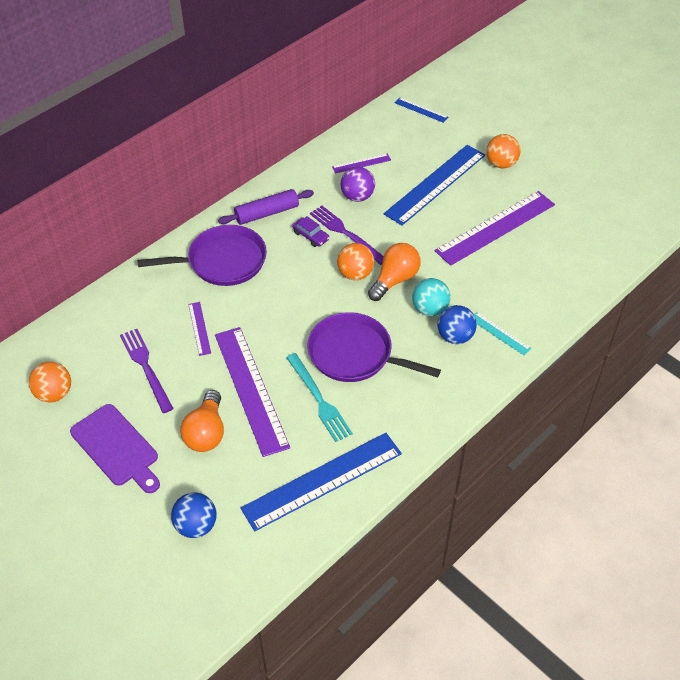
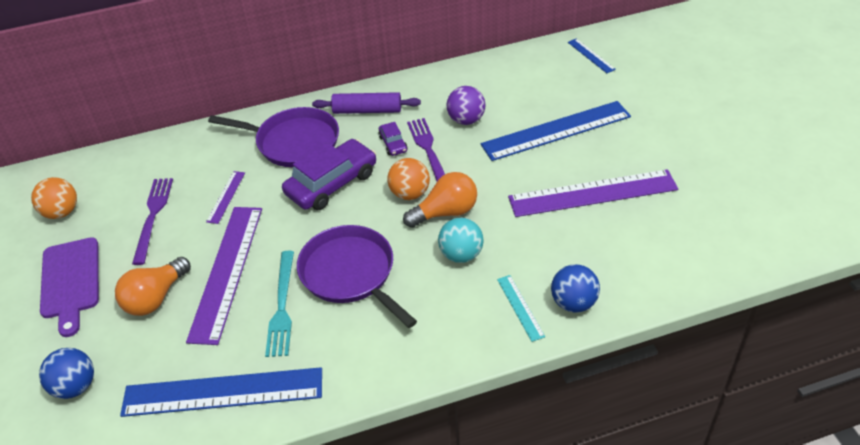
camera: 30 degrees right, 5 degrees down
purple ruler [332,154,391,174] -> none
blue ball [437,305,477,344] -> blue ball moved to [551,264,600,313]
orange ball [486,134,521,168] -> none
none -> purple car [282,139,376,210]

